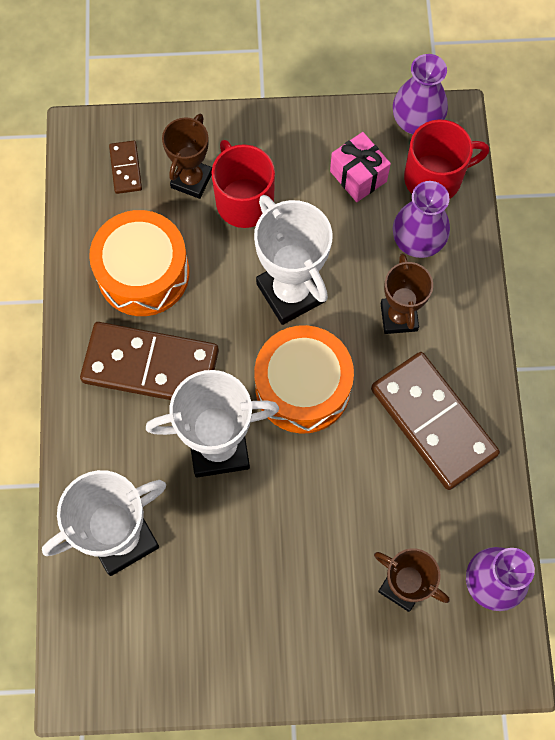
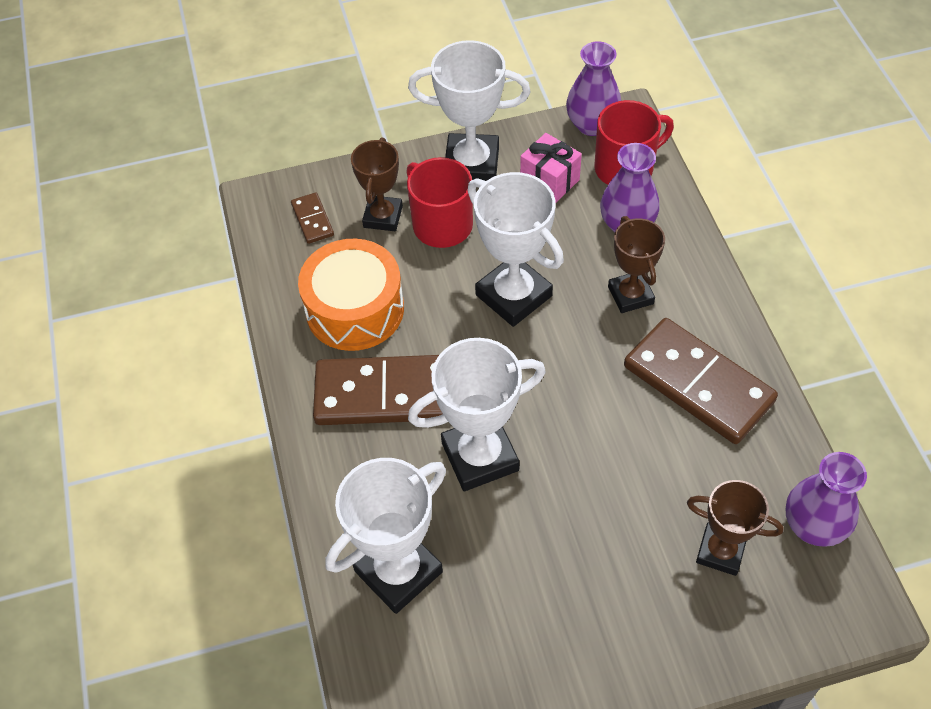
camera: 10 degrees left, 15 degrees down
orange drum [254,325,354,434] -> none
none -> white trophy [408,40,530,181]

